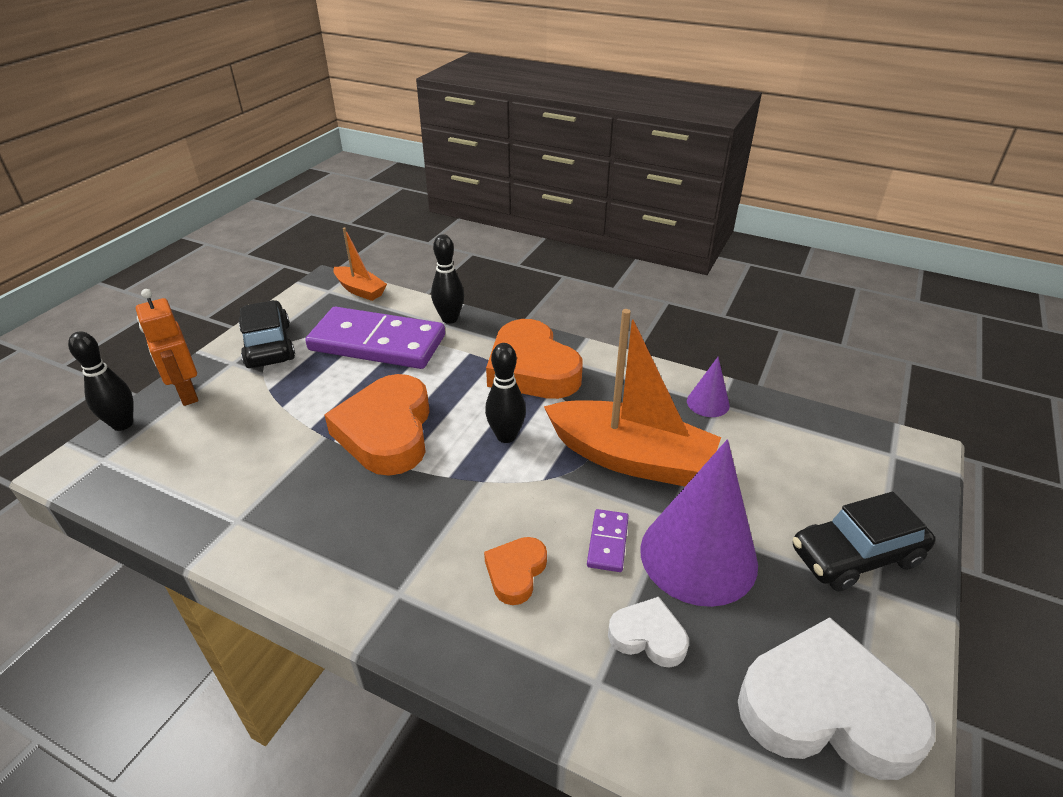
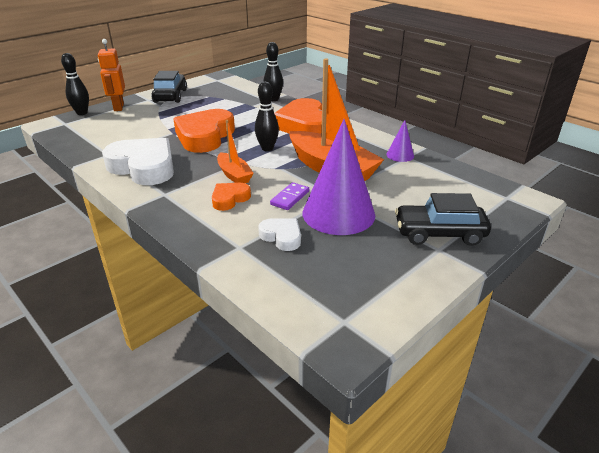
camera: 20 degrees right, 5 degrees down
purple domino [305,307,445,369] -> none
orange boat [333,228,387,301] -> orange boat moved to [217,120,254,183]
white heart [738,617,935,780] -> white heart moved to [102,138,174,185]

